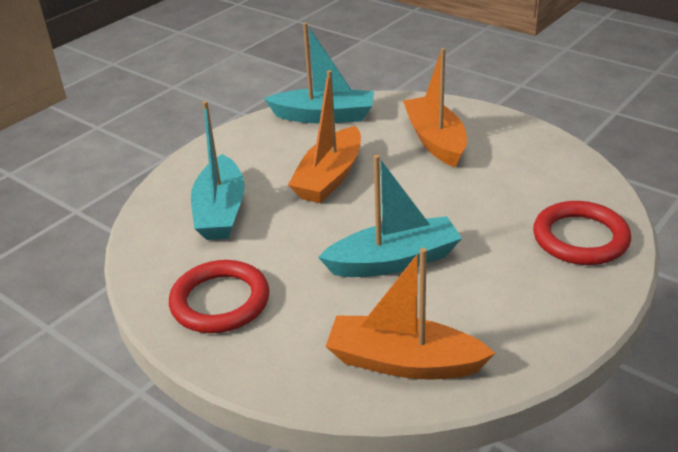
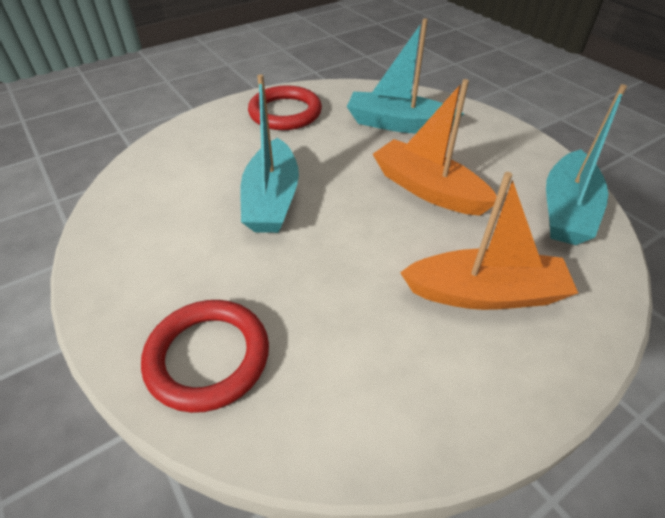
camera: 105 degrees right, 10 degrees up
orange boat [325,248,495,379] -> none

